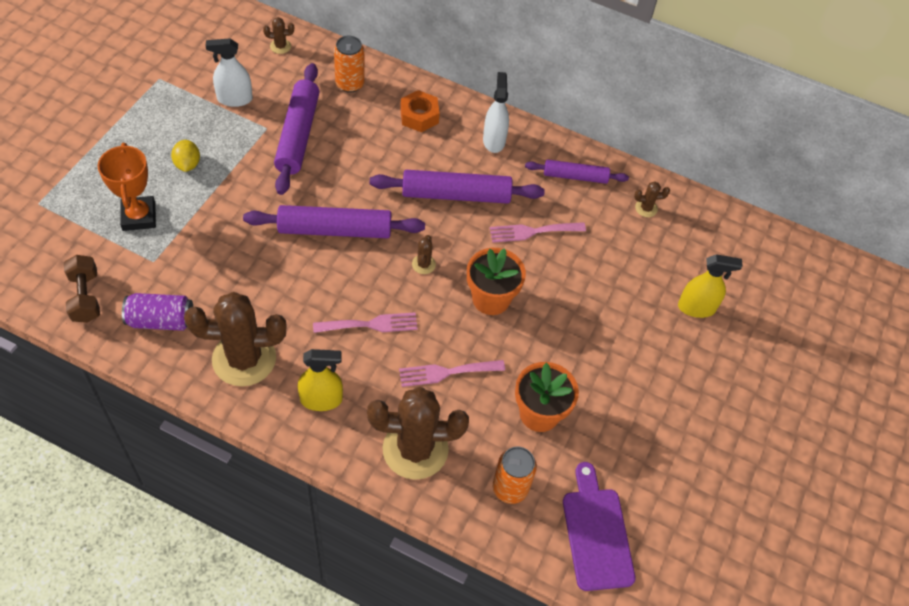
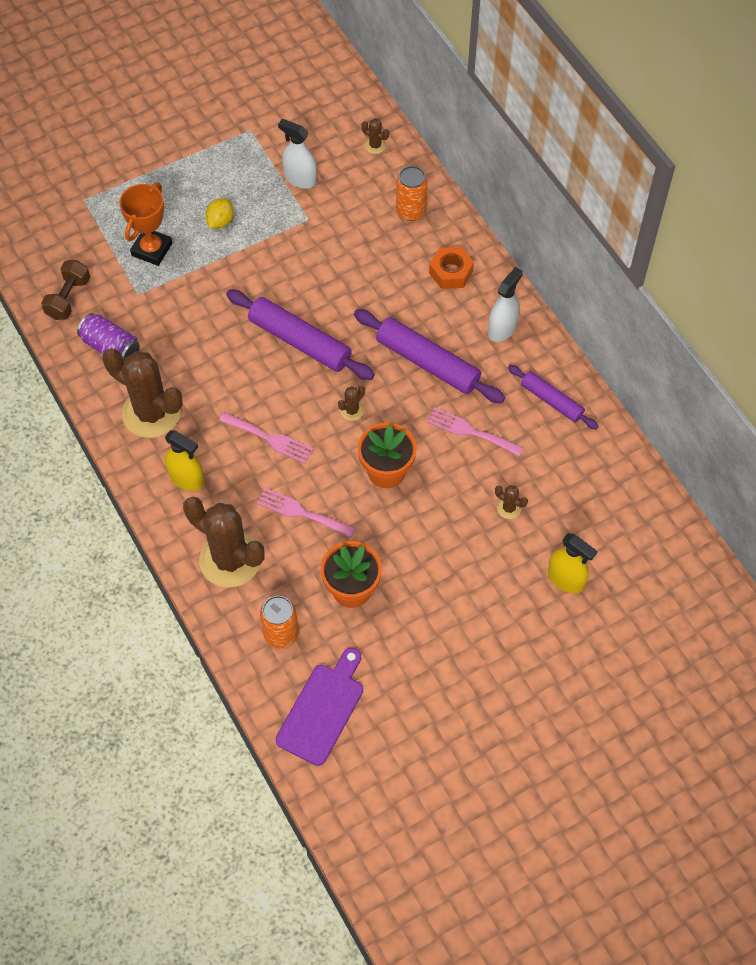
camera: 40 degrees right, 5 degrees up
purple rolling pin [274,63,320,195] -> none
brown cactus [634,181,670,217] -> brown cactus moved to [495,485,528,519]

